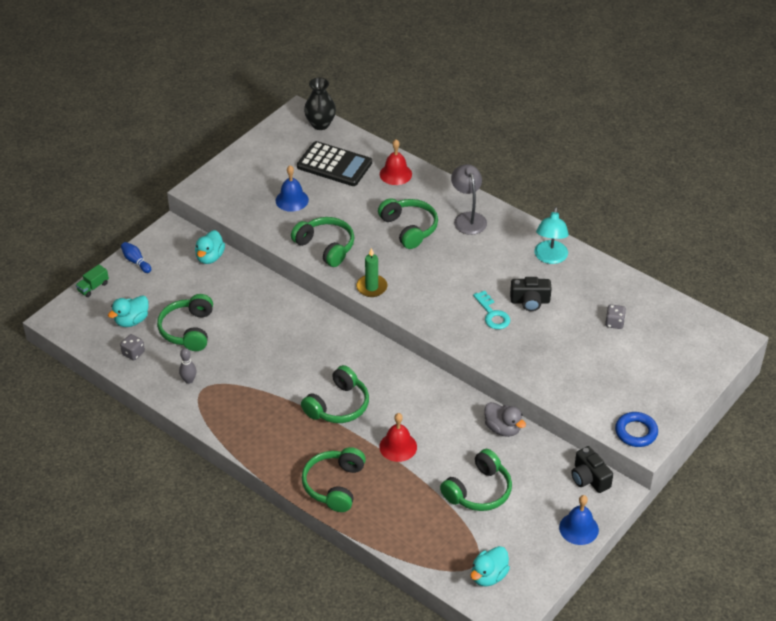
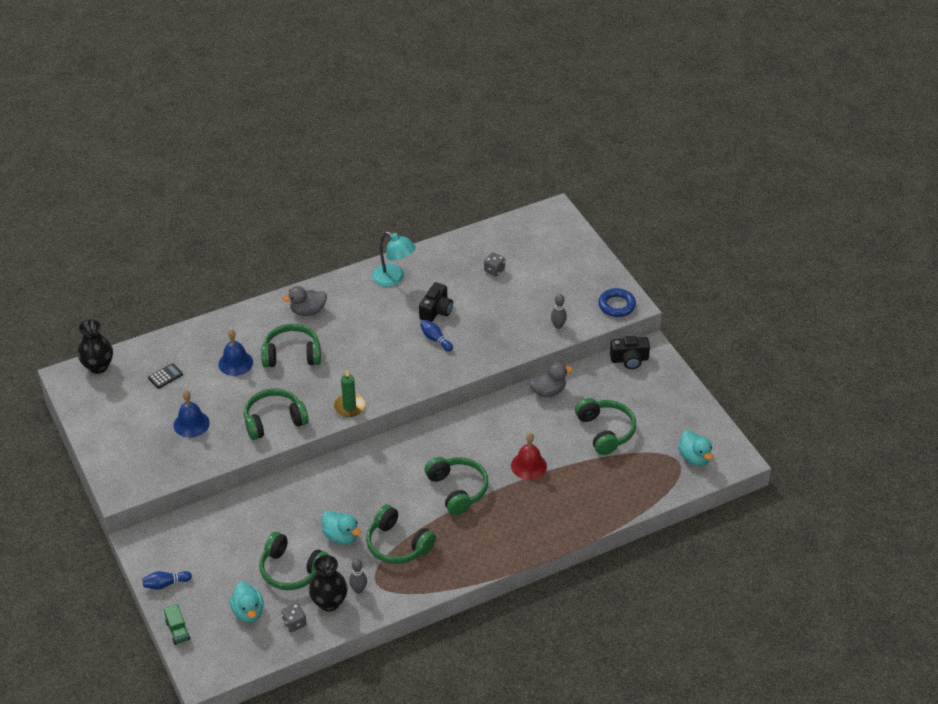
camera: 65 degrees left, 0 degrees up
turquoise duck [195,230,225,264] -> turquoise duck moved to [322,511,361,544]
black calculator [297,141,372,186] -> black calculator [148,363,183,389], size x0.42
green headphones [302,447,366,512] -> green headphones moved to [366,505,436,564]
red bell [380,139,412,185] -> none
grey lamp [451,164,487,235] -> grey duck [282,286,327,316]
turquoise key [473,291,510,329] -> blue bowling pin [420,320,453,351]
blue bell [559,495,599,545] -> blue bell moved to [218,329,253,376]
none -> black vase [309,555,348,611]
none -> grey bowling pin [551,294,567,329]

